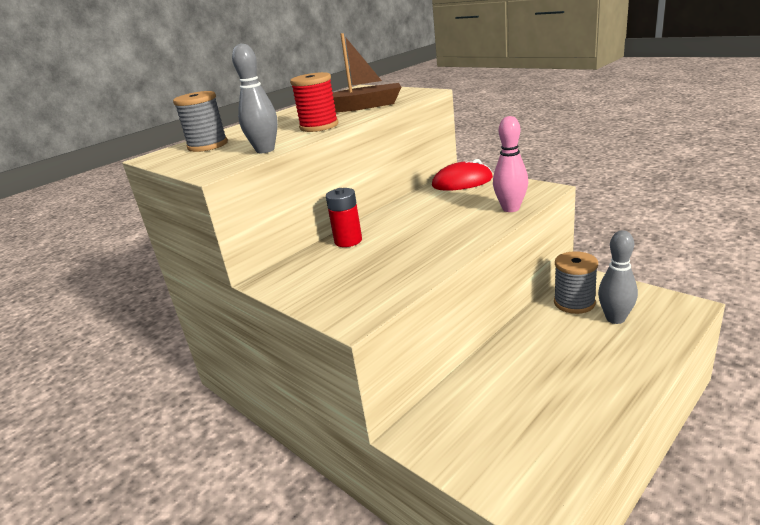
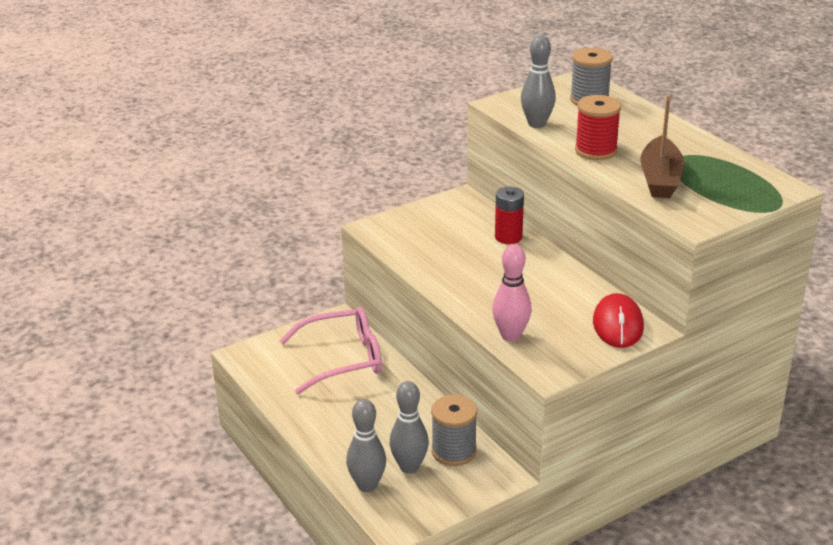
camera: 100 degrees right, 5 degrees up
none -> pink glasses [280,307,382,394]
none -> grey bowling pin [346,399,386,492]

